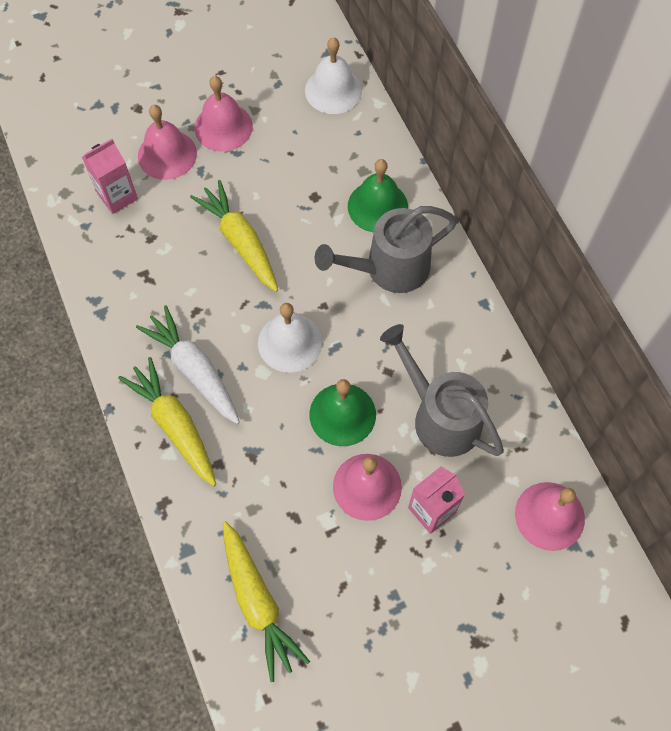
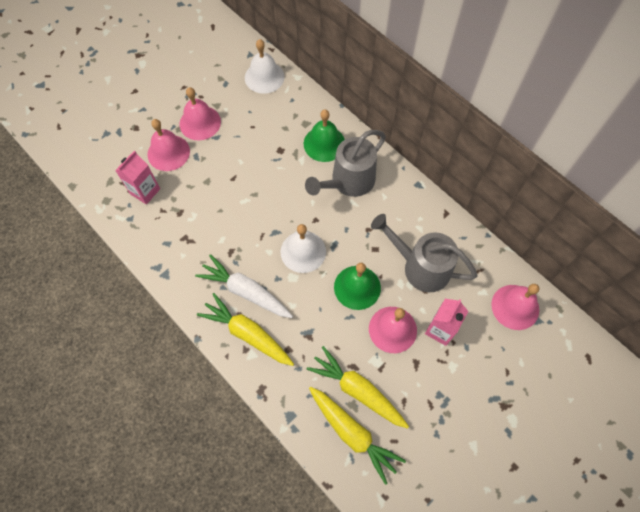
camera: 20 degrees left, 0 degrees up
yellow carrot [190,180,278,292] -> yellow carrot moved to [306,346,409,429]

